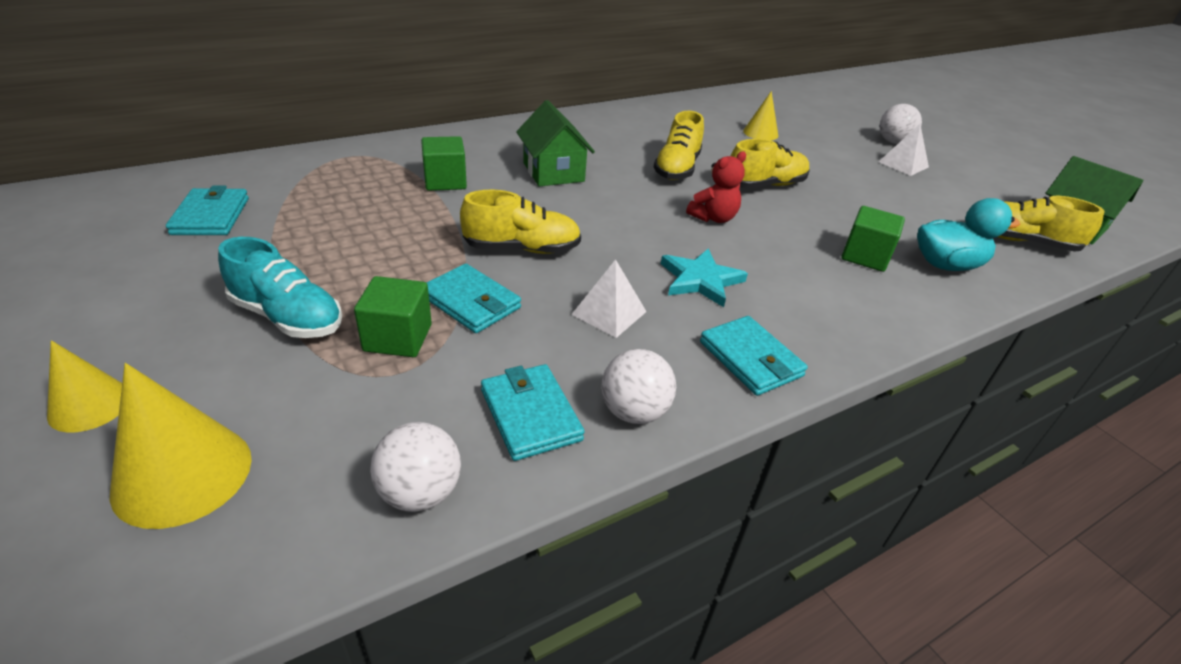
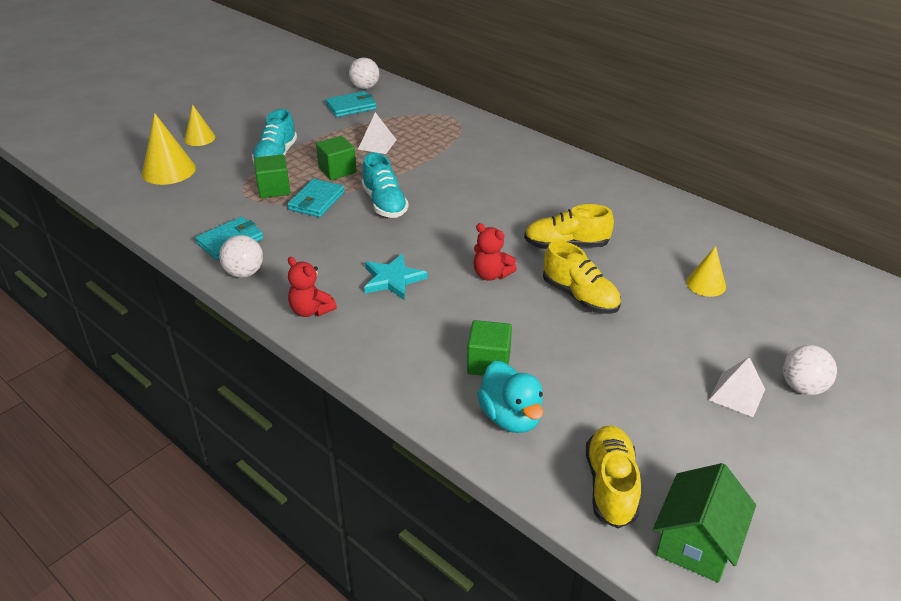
camera: 75 degrees right, 0 degrees up
white ball [370,422,461,512] -> white ball moved to [349,58,379,89]
green cube [421,136,467,191] -> green cube moved to [316,136,357,180]
yellow shoe [460,190,581,254] -> turquoise shoe [362,152,409,218]
green house [516,100,595,187] -> none
white pyramid [571,259,647,338] -> white pyramid moved to [358,112,397,154]
turquoise wallet [700,316,808,396] -> red teddy bear [288,257,337,317]

